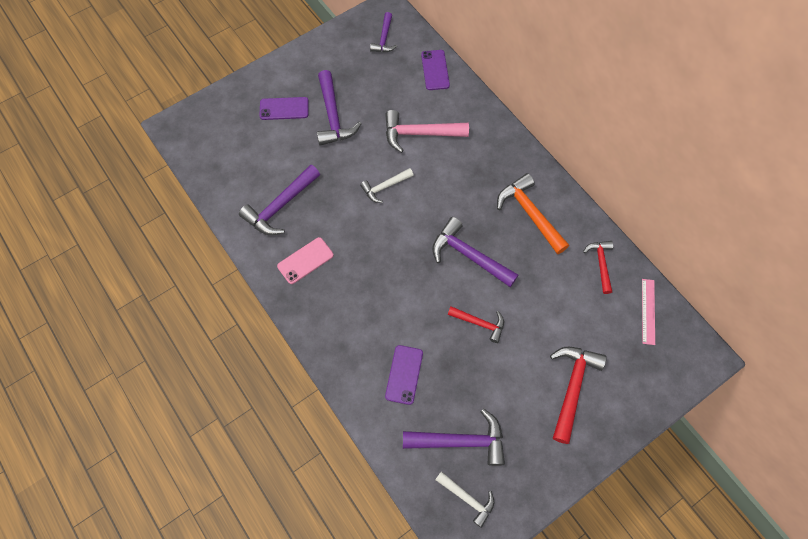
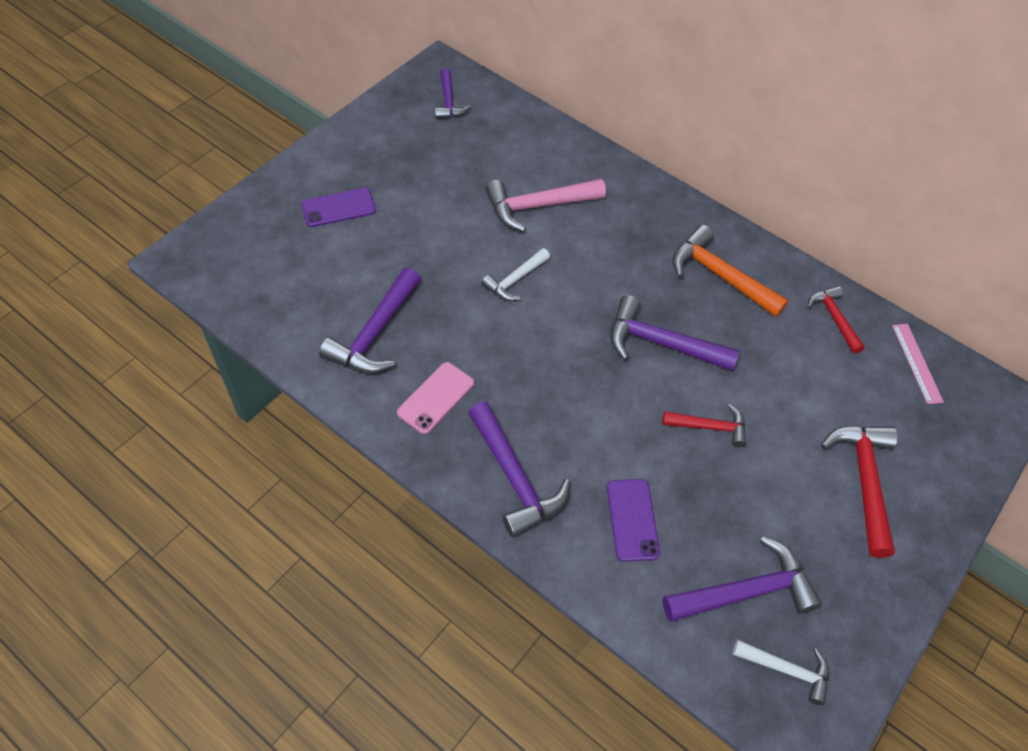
camera: 20 degrees left, 10 degrees down
purple hammer [317,70,362,146] -> purple hammer moved to [468,402,570,537]
purple phone [421,50,450,90] -> none

